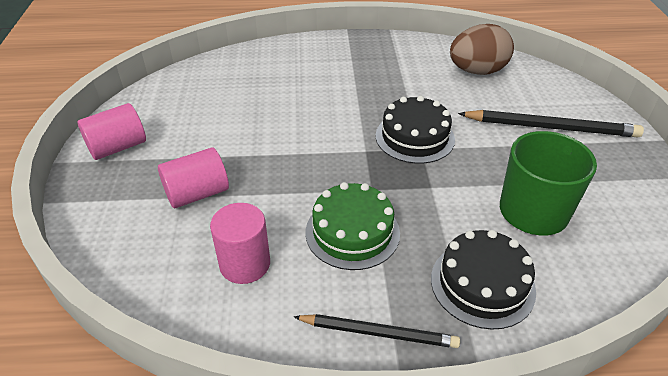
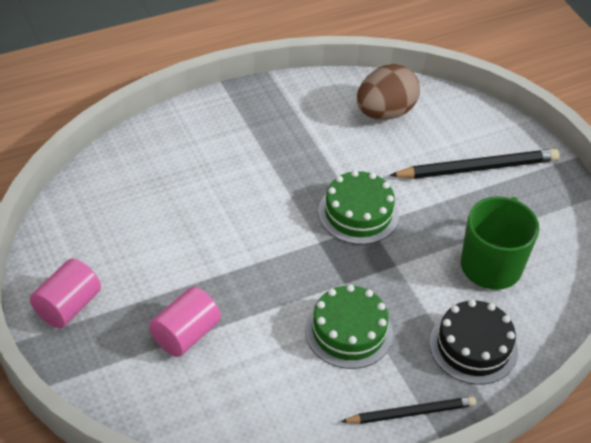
camera: 25 degrees left, 5 degrees up
pink cylinder [210,203,270,284] -> none
black cake [375,96,455,164] -> green cake [318,170,399,245]

